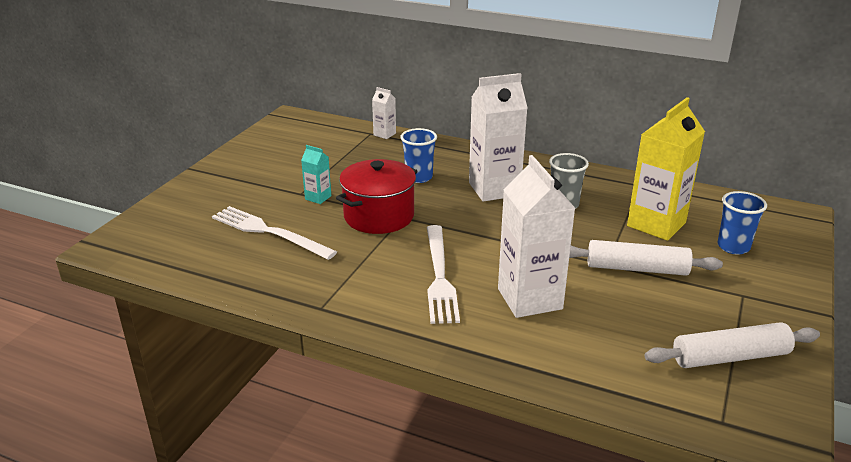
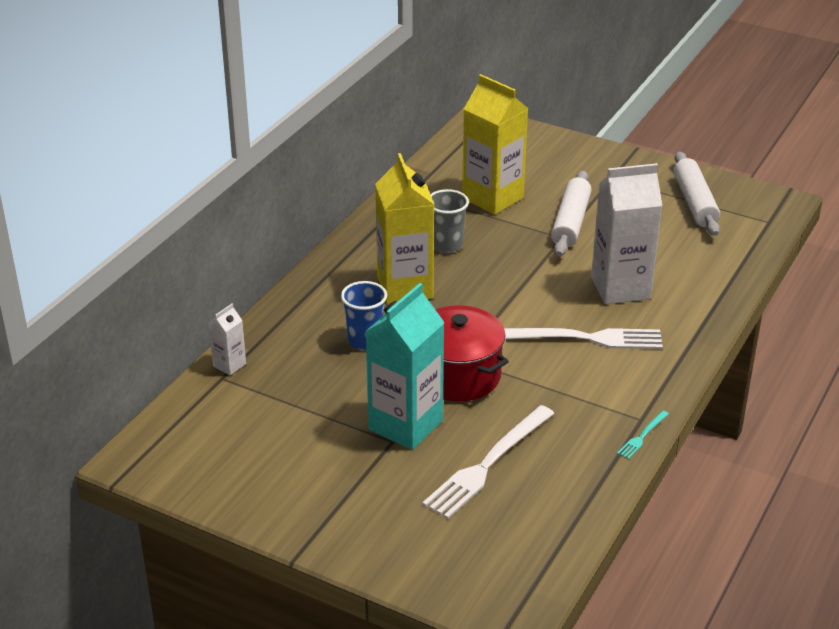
camera: 85 degrees left, 5 degrees up
turquoise carton [301,145,331,204] -> turquoise carton [365,283,445,450], size x2.17
white carton [469,73,528,202] -> yellow carton [375,153,434,304]
blue cup [717,191,767,255] -> none
none -> turquoise fork [617,410,669,459]

